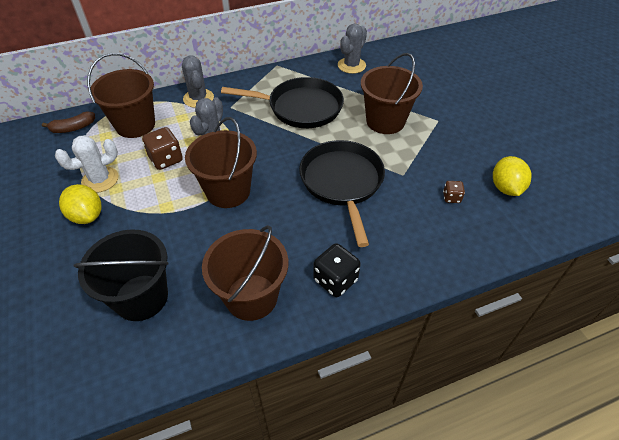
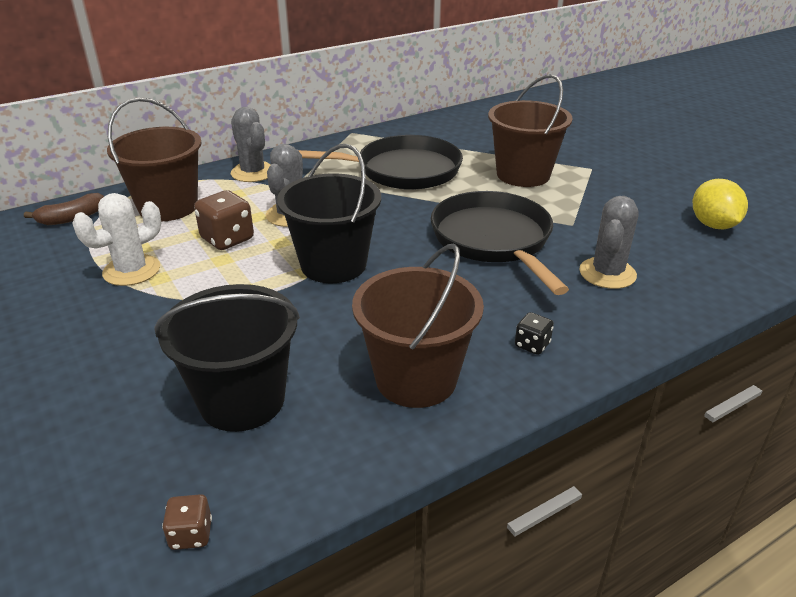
camera: 10 degrees left, 15 degrees down
yellow lemon [59,184,102,224] -> none
brown bucket [185,117,257,208] -> black bucket [277,144,381,283]
black dice [313,243,361,297] -> black dice [515,312,554,355], size x0.56
grey cactus [338,24,367,74] -> grey cactus moved to [579,196,639,289]
brown dice [443,181,465,203] -> brown dice moved to [162,494,212,550]

